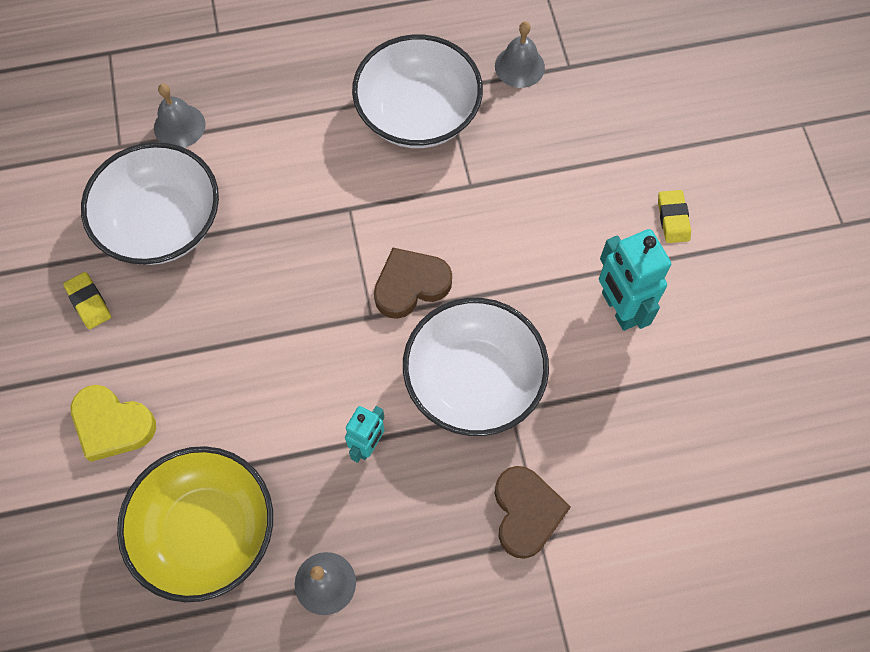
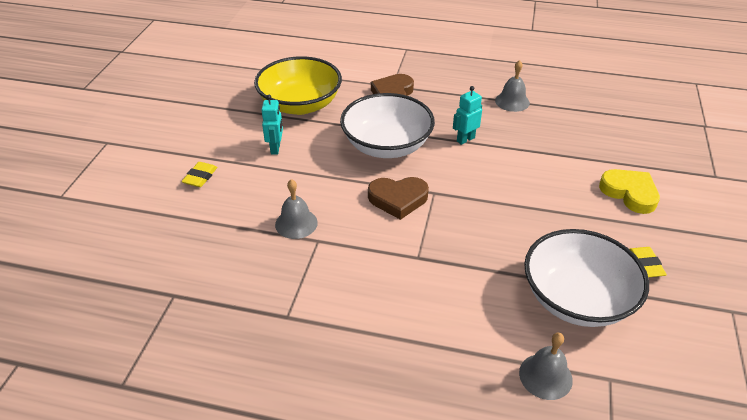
camera: 155 degrees left, 25 degrees down
yellow bowl [117,446,273,602] -> yellow bowl moved to [254,56,342,115]
white bowl [352,34,483,148] -> none
grey bell [495,21,545,88] -> grey bell moved to [275,179,318,239]
turquoise robot [599,229,671,331] -> turquoise robot [262,95,283,155], size x0.61

